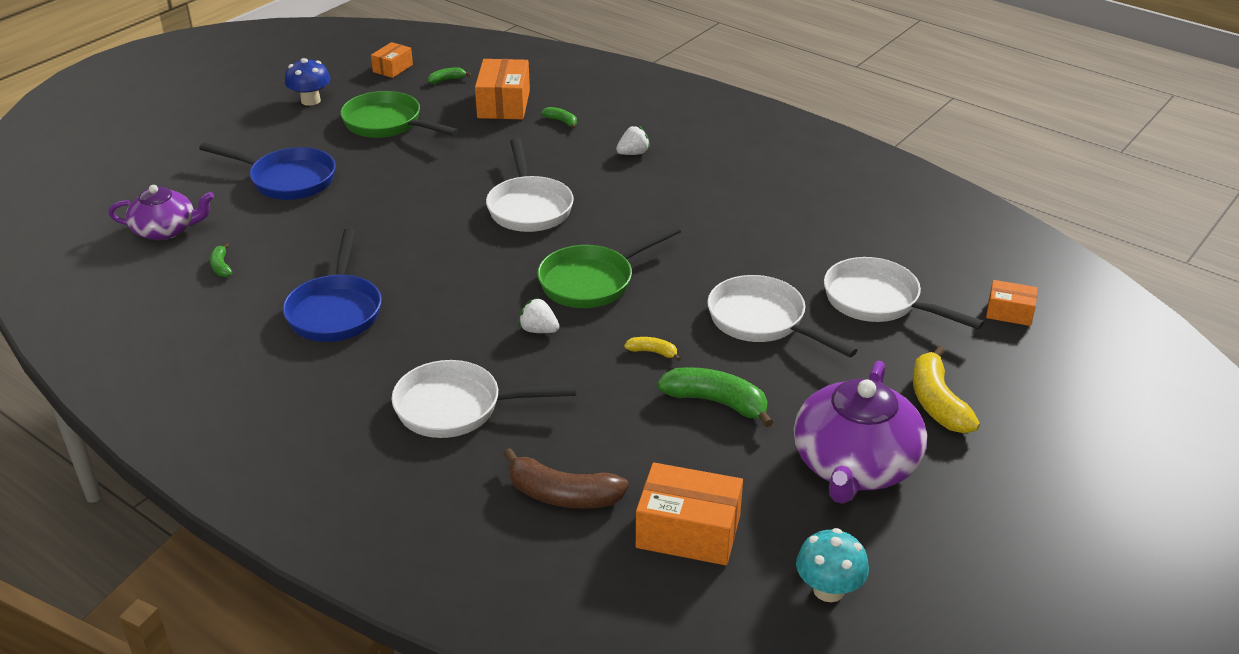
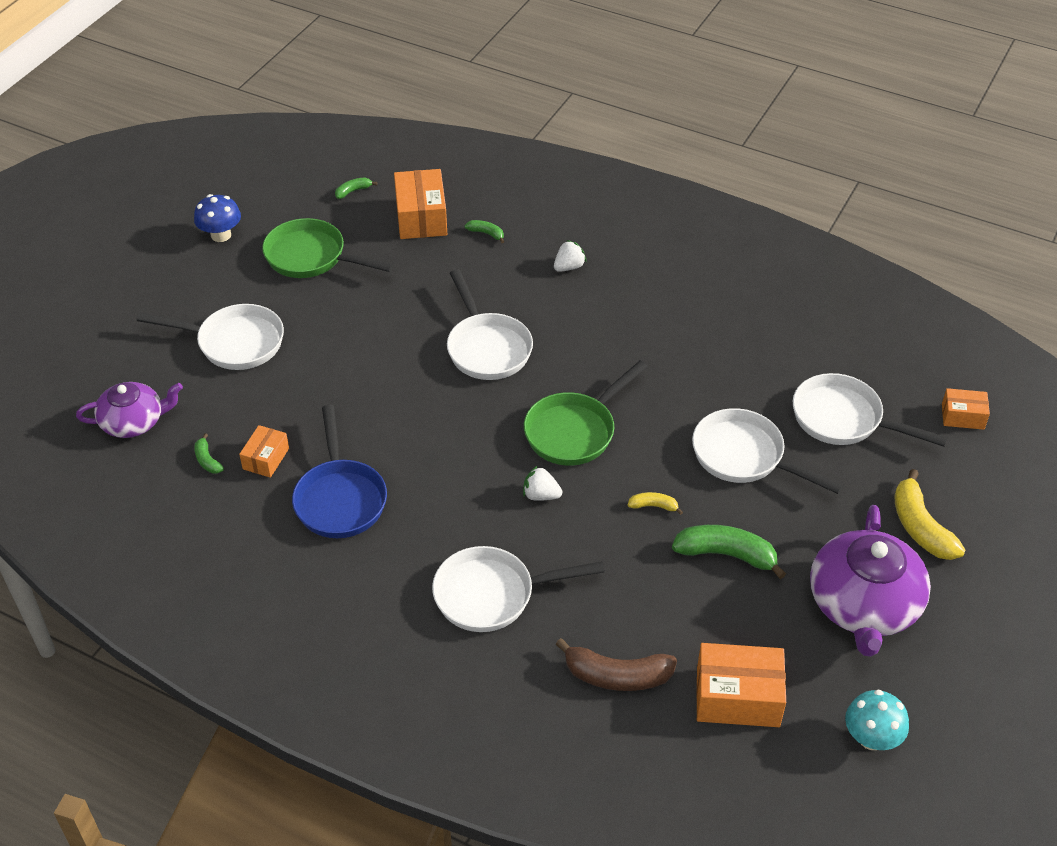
camera: 10 degrees left, 10 degrees up
blue pan [199,143,336,200] -> white pan [136,304,284,370]
orange box [371,42,413,78] -> orange box moved to [239,425,289,478]

